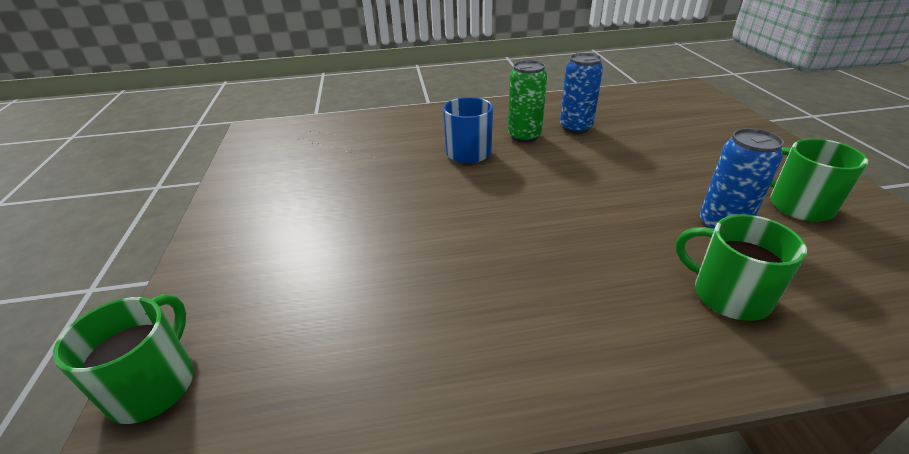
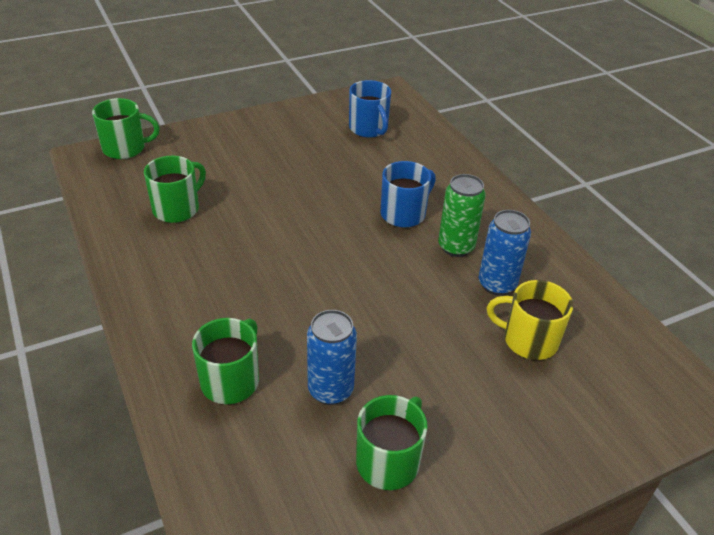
camera: 70 degrees right, 5 degrees up
none -> green mug [144,156,206,223]
none -> blue mug [349,80,391,138]
none -> yellow mug [487,280,573,360]

